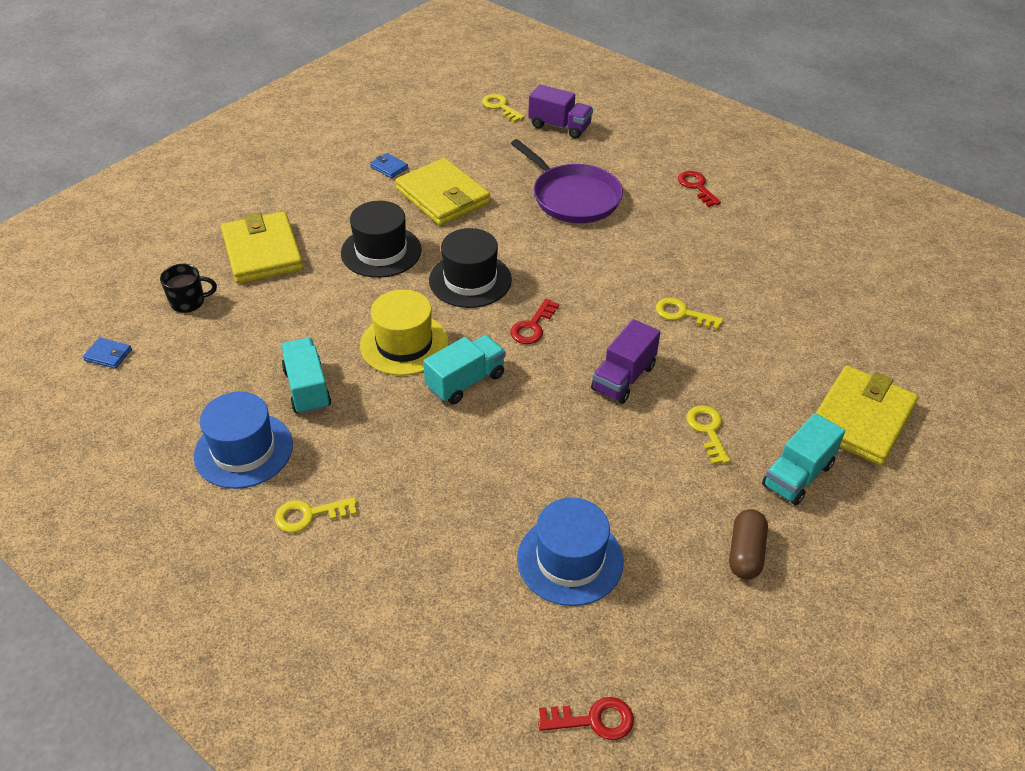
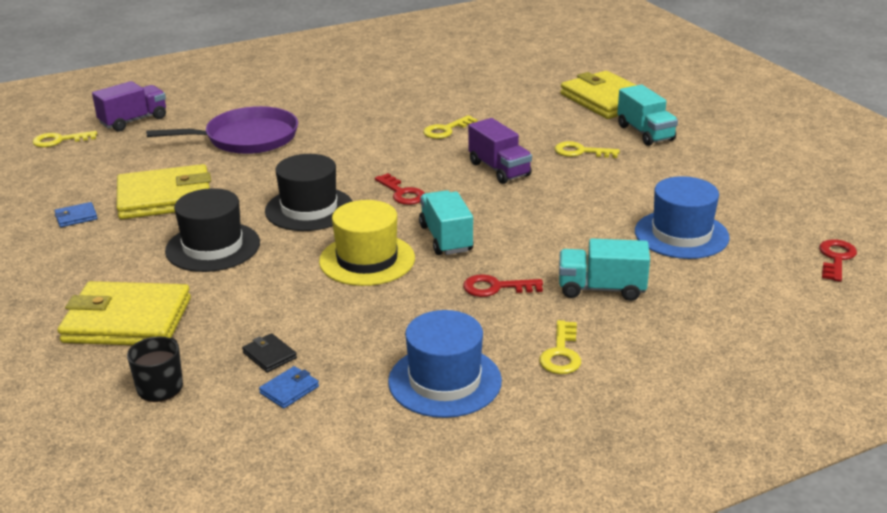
camera: 65 degrees left, 15 degrees down
blue wallet [83,338,132,369] -> blue wallet moved to [259,366,319,409]
turquoise truck [281,338,331,414] -> turquoise truck moved to [559,239,650,301]
red key [678,171,721,207] -> red key moved to [463,274,543,297]
brown capsule [729,509,768,580] -> none
none -> black wallet [242,333,297,372]

